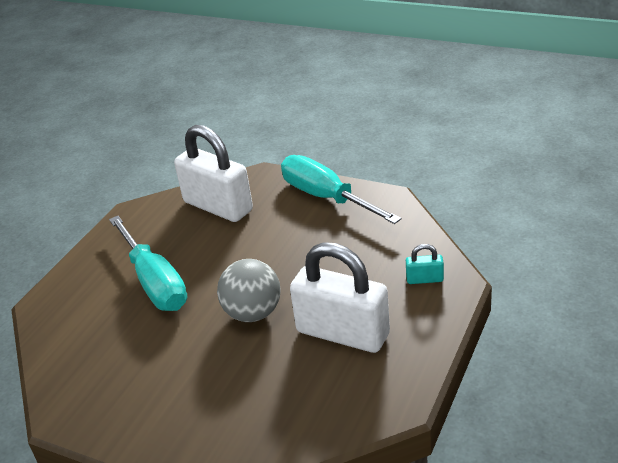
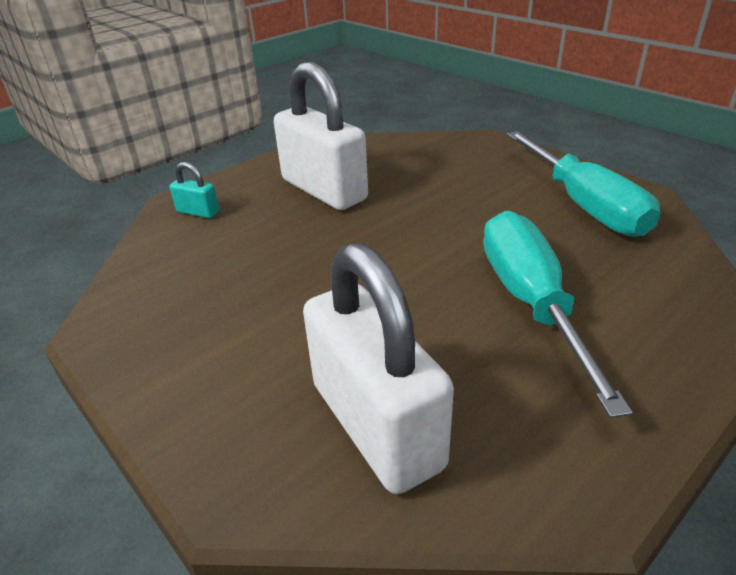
camera: 160 degrees left, 0 degrees up
grey ball [217,259,280,322] -> none
turquoise screwdriver [281,155,401,224] -> turquoise screwdriver moved to [507,131,661,237]

